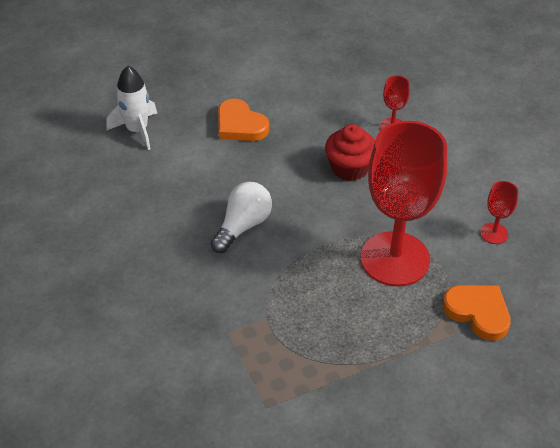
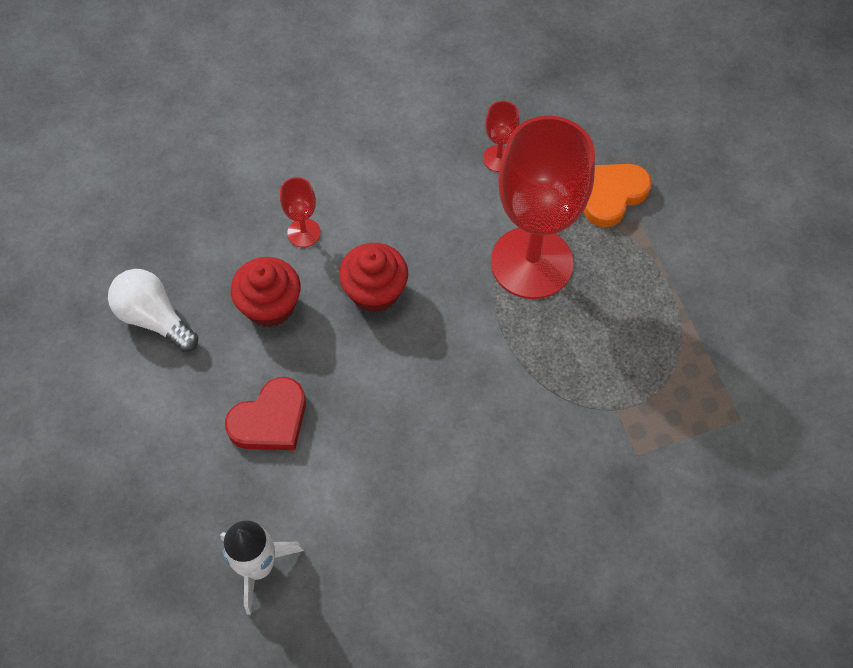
camera: 85 degrees left, 15 degrees up
white light bulb [211,182,272,253] -> white light bulb moved to [108,269,198,352]
orange heart [218,99,269,141] -> red heart [225,377,306,450]
none -> red cupcake [231,257,301,327]

